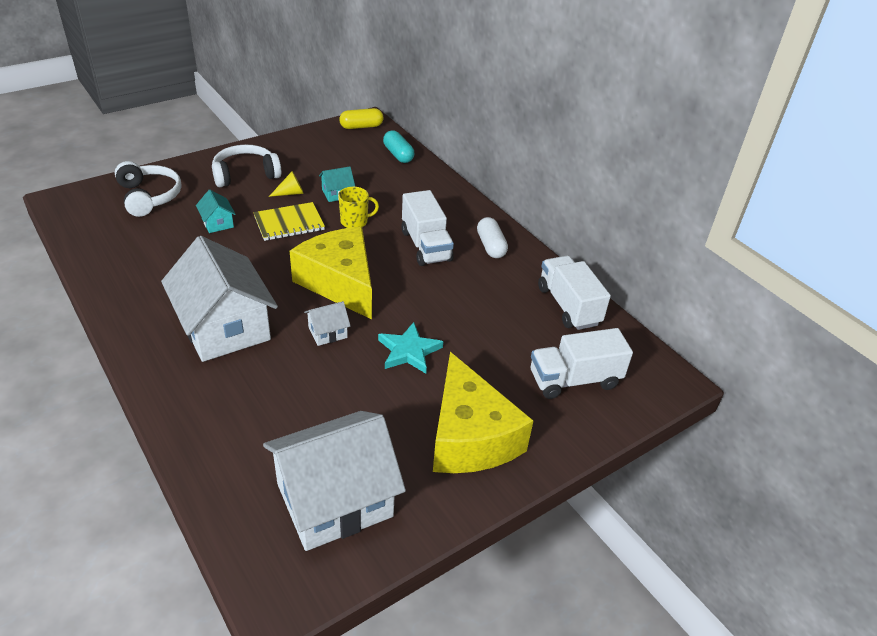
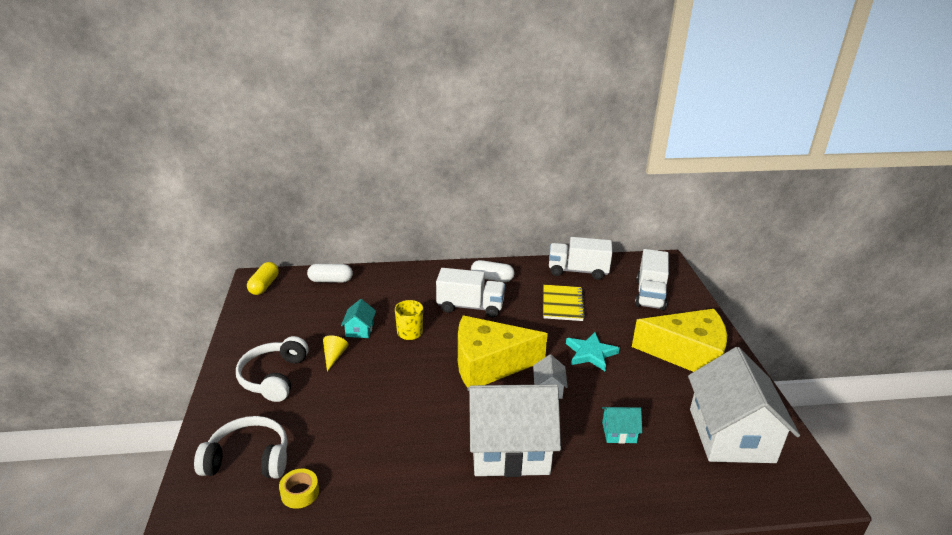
camera: 60 degrees left, 10 degrees down
turquoise house [196,190,236,233] -> turquoise house moved to [602,407,642,444]
yellow notebook [253,202,325,241] -> yellow notebook moved to [543,285,585,321]
turquoise capsule [383,130,414,163] -> white capsule [307,264,353,283]
none -> yellow tape [279,469,319,509]

